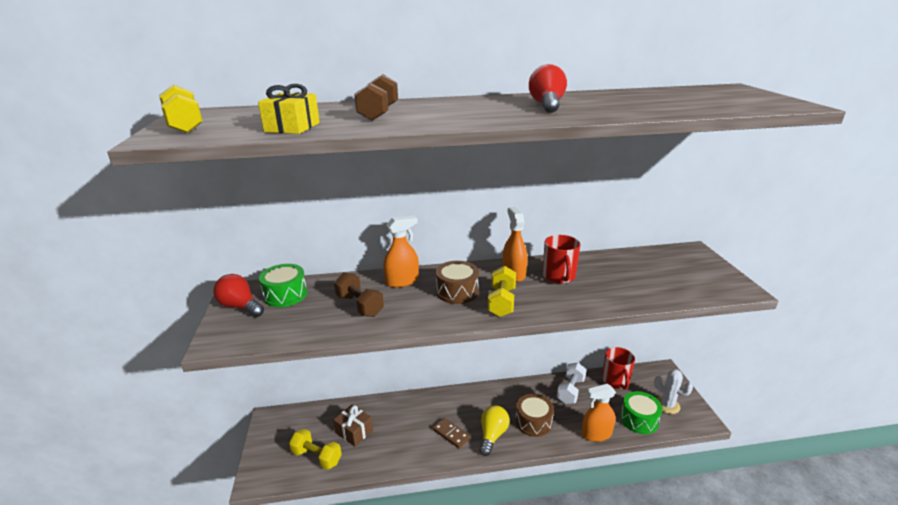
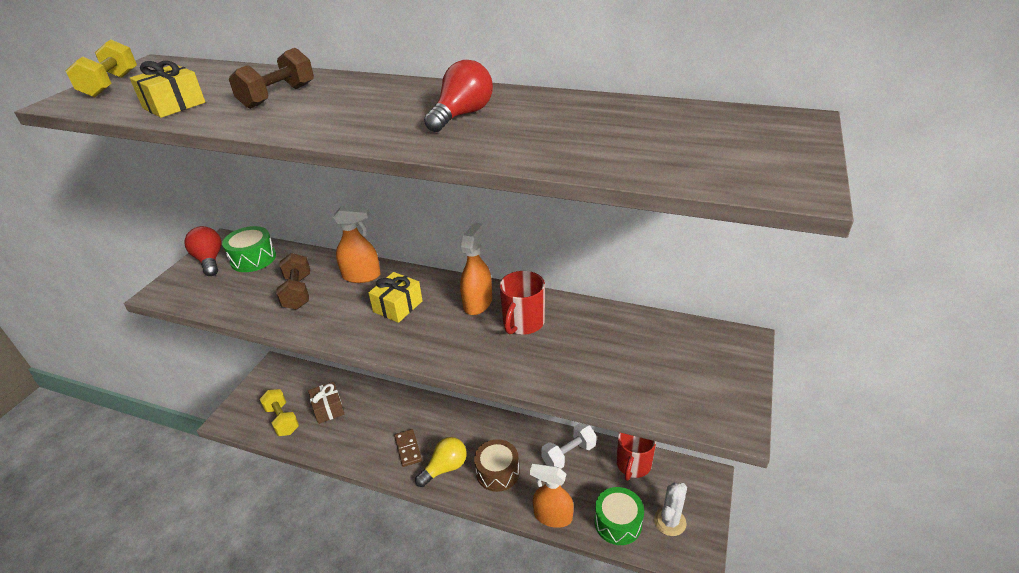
camera: 30 degrees right, 10 degrees up
brown drum [436,261,479,304] -> yellow gift [368,272,423,323]
yellow dumbbell [488,266,516,317] -> none
white cactus [654,369,693,414] -> white cactus turned 60 degrees clockwise [654,483,687,536]

